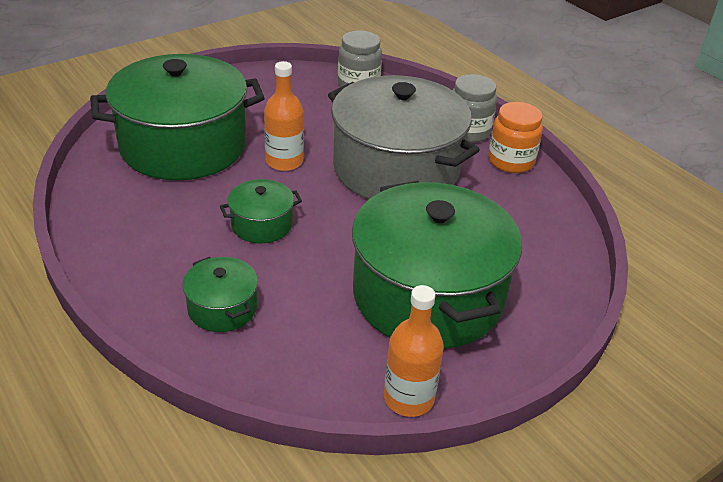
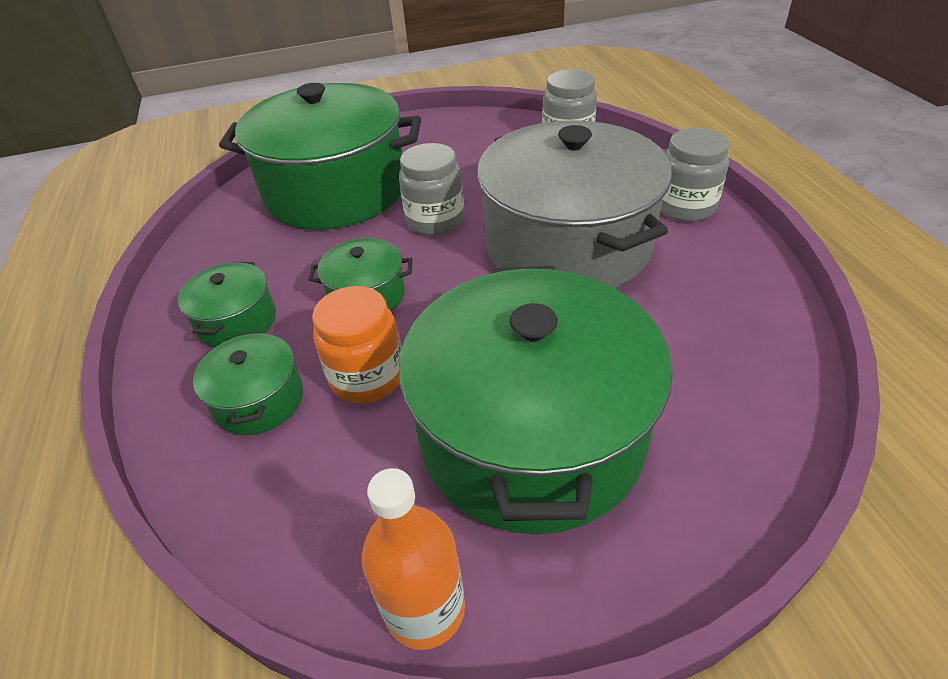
camera: 25 degrees right, 5 degrees up
orange bottle [264,61,304,171] -> grey jar [399,143,464,236]
orange jar [488,102,543,173] -> orange jar moved to [312,286,402,403]
none -> green pot [178,262,276,347]

